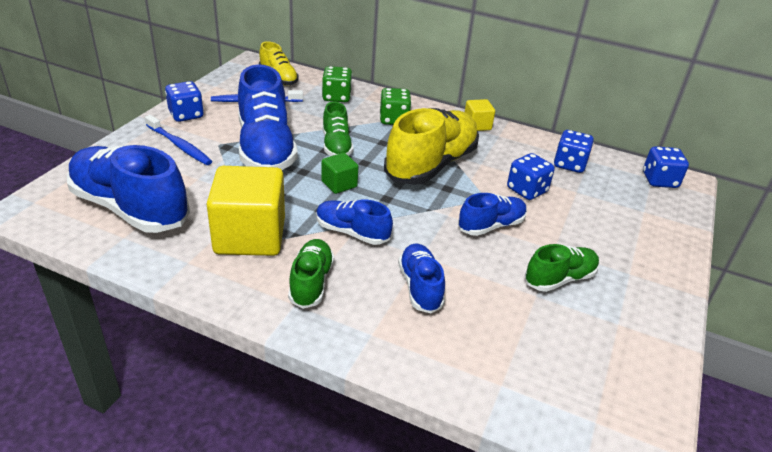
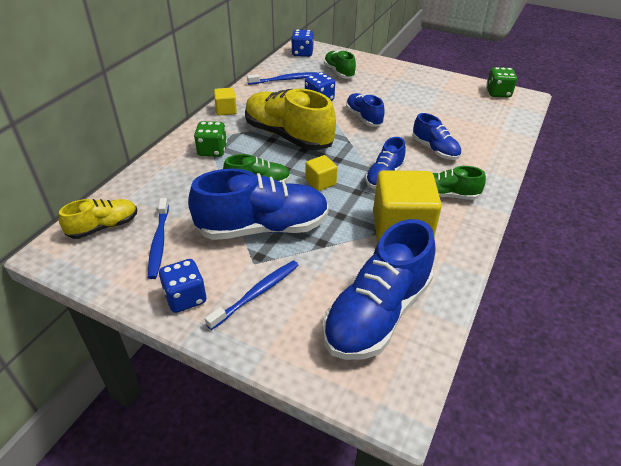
camera: 85 degrees left, 5 degrees up
green cube [321,153,358,194] -> yellow cube [306,155,337,191]
green dice [322,66,352,102] -> green dice moved to [486,67,517,98]
blue shoe [398,243,445,313] -> blue shoe turned 120 degrees counterclockwise [412,113,461,160]
green shoe [525,244,599,292] -> green shoe moved to [324,50,356,78]
blue dice [554,130,594,173] -> blue toothbrush [247,72,317,85]

